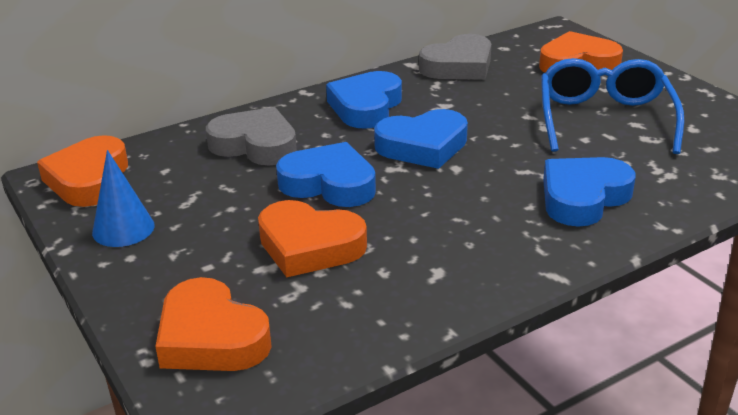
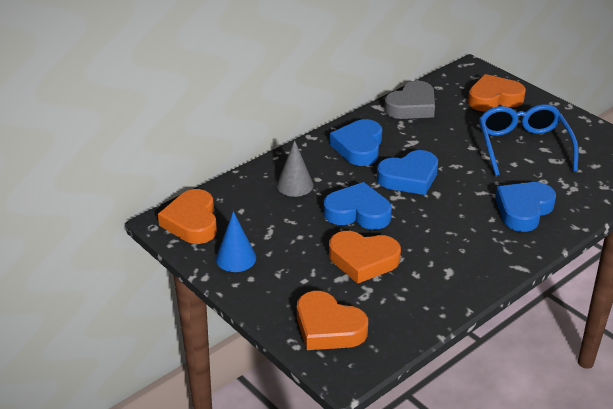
camera: 10 degrees left, 5 degrees up
grey heart [206,107,297,166] -> grey cone [277,140,313,197]

